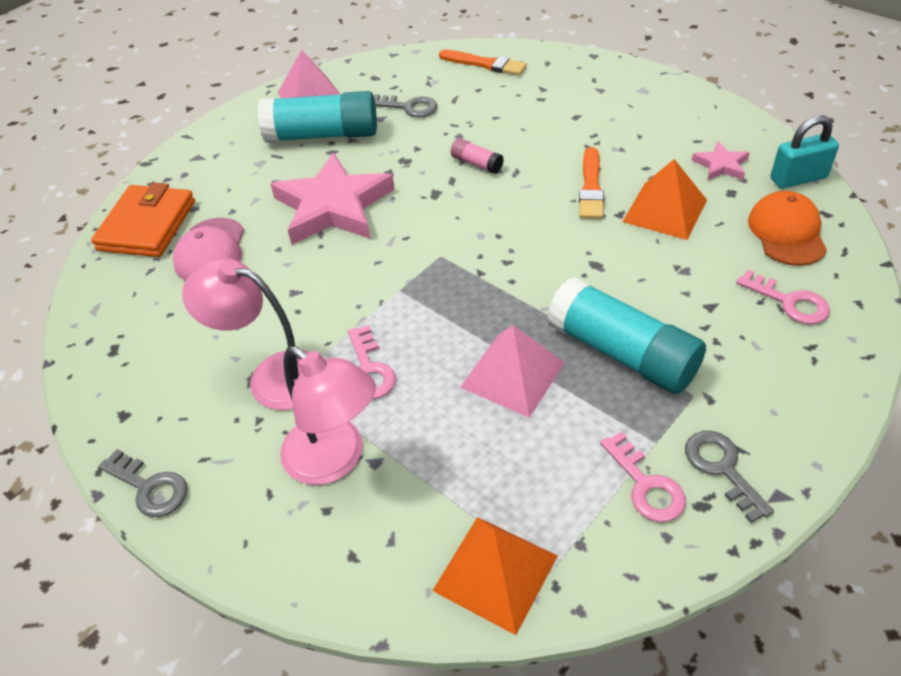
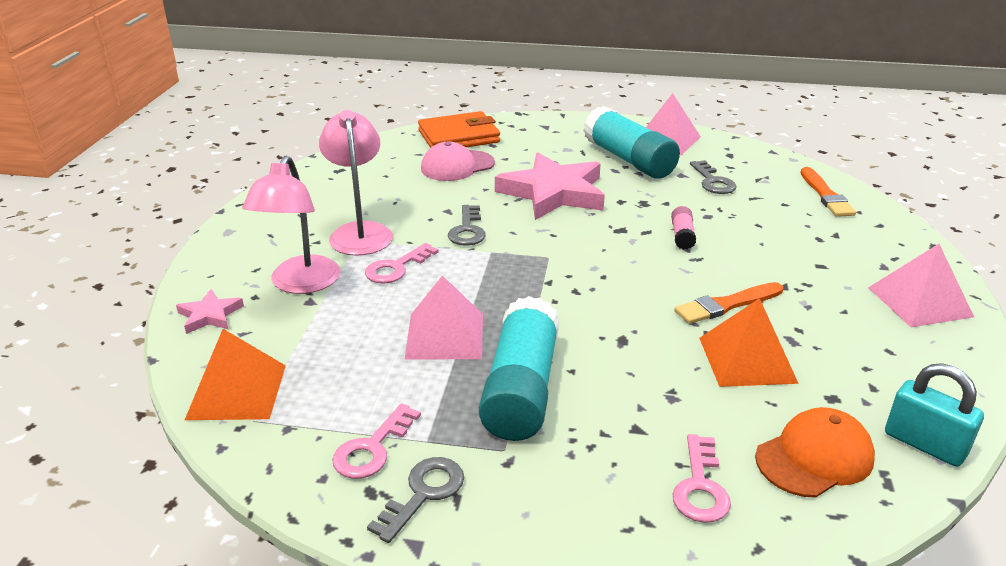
camera: 55 degrees right, 15 degrees down
grey key [99,449,187,517] -> grey key moved to [448,205,486,246]
pink star [692,141,750,180] -> pink star moved to [176,289,244,334]
none -> pink pyramid [868,244,974,327]

